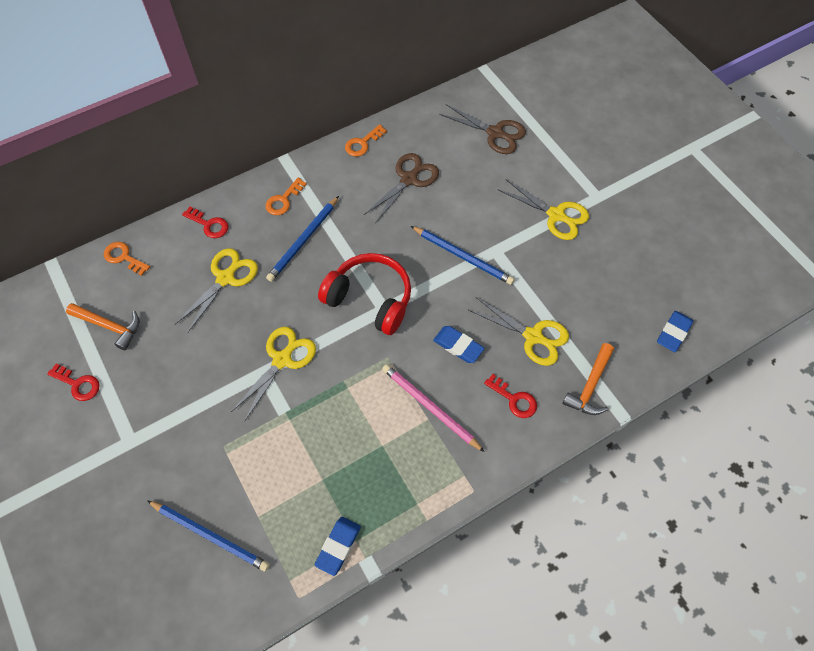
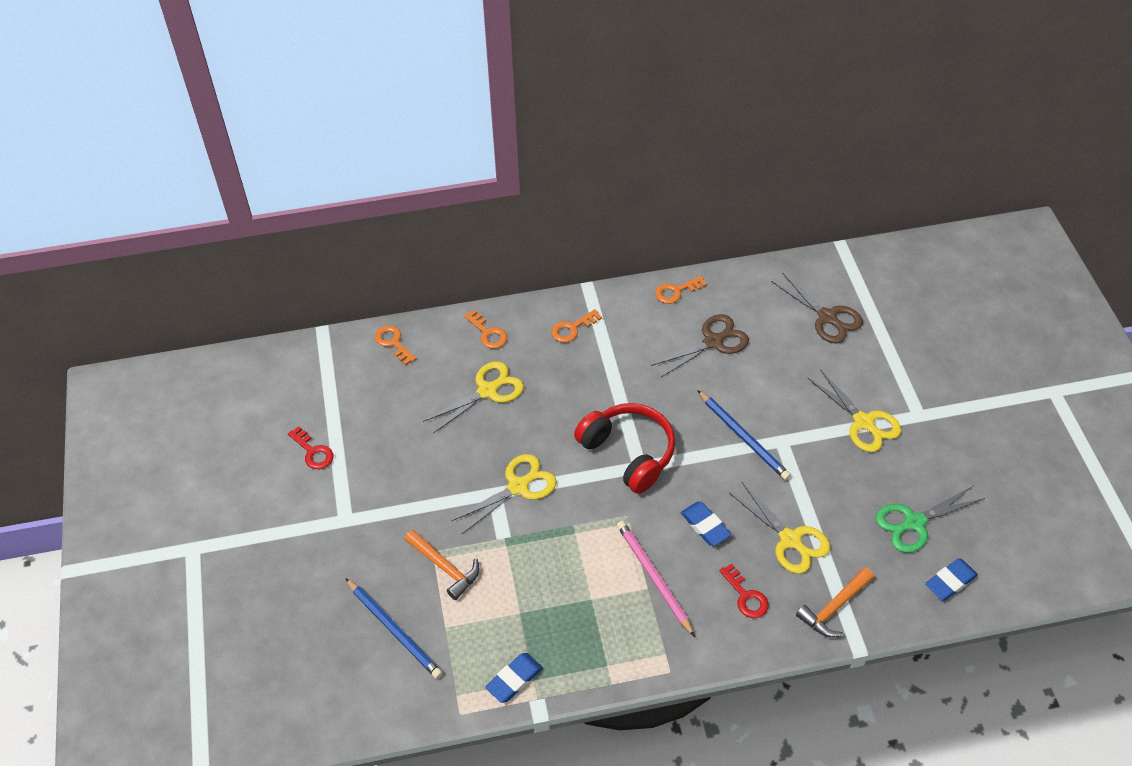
camera: 20 degrees right, 10 degrees down
orange hammer [66,303,140,350] -> orange hammer moved to [404,530,480,600]
red key [182,207,228,238] -> orange key [464,309,507,349]
blue pencil [266,196,339,282] -> none
none -> green scissors [875,486,985,553]

